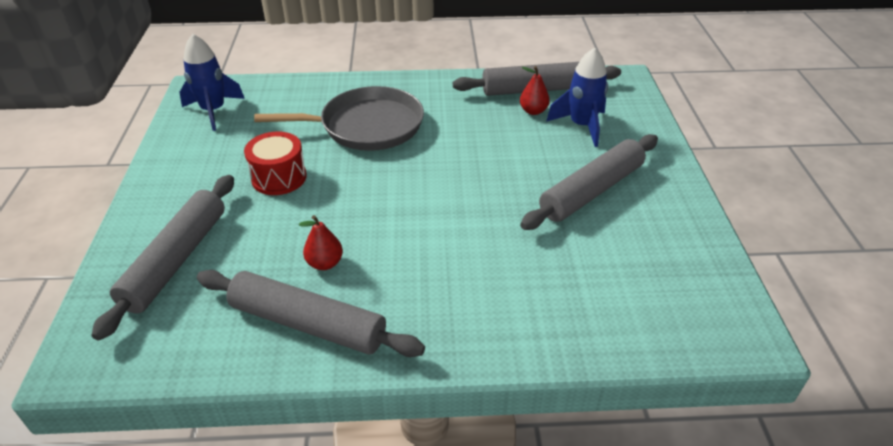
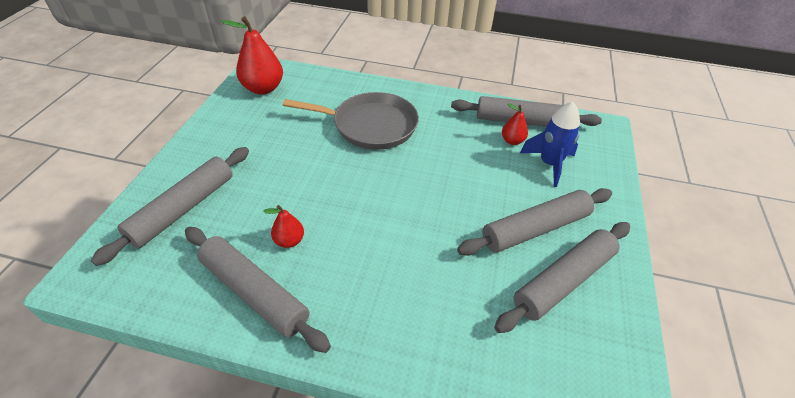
camera: 15 degrees right, 5 degrees up
blue rocket [179,34,245,131] -> red pear [221,16,283,95]
red drum [244,131,307,195] -> none
none -> grey rolling pin [494,222,630,333]

